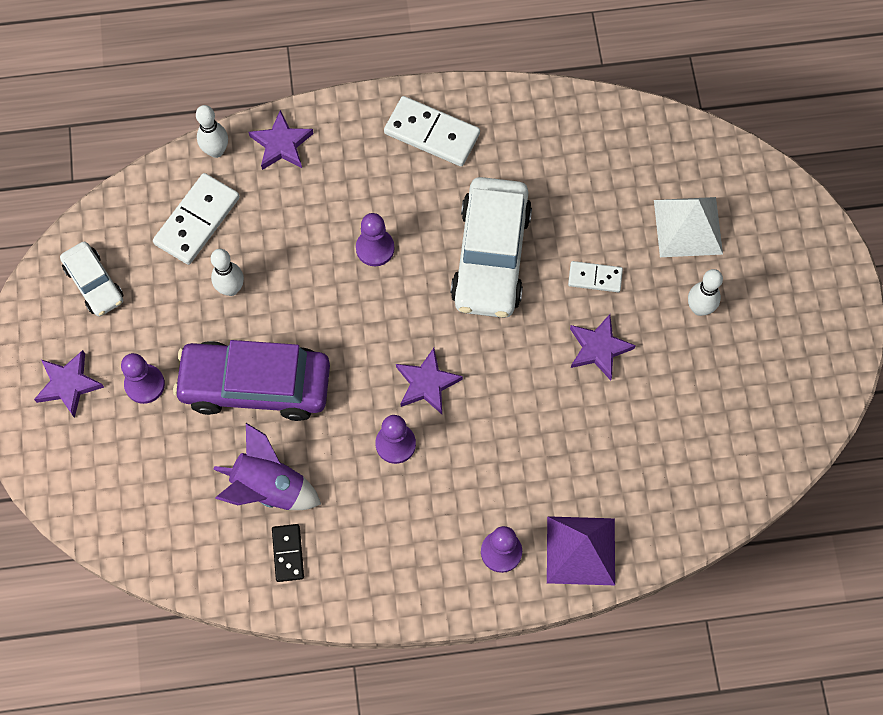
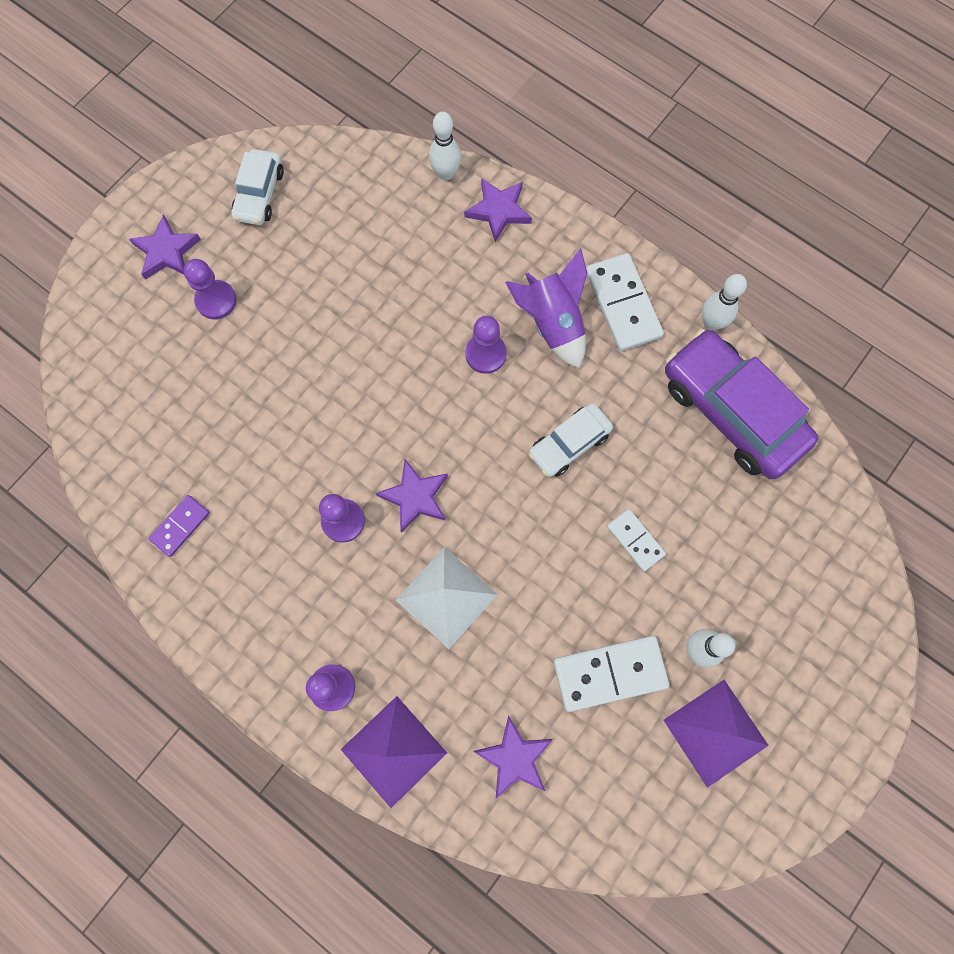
camera: 45 degrees right, 5 degrees up
white domino [153,173,240,265] -> white domino moved to [554,636,669,712]
purple car [173,340,330,421] -> purple car moved to [665,329,818,479]
white bowling pin [211,249,244,296] -> white bowling pin moved to [702,274,747,330]
purple rocket [213,423,321,510] -> purple rocket moved to [505,248,587,368]
black domino [272,524,304,582] -> purple domino [149,495,210,557]
white car [451,177,532,318] -> white car [528,403,613,477], size x0.54
purple star [570,314,636,380] -> purple star moved to [474,716,553,798]
white pyramid [654,197,723,257] -> white pyramid moved to [396,547,497,649]
none -> purple pyramid [663,680,769,788]

